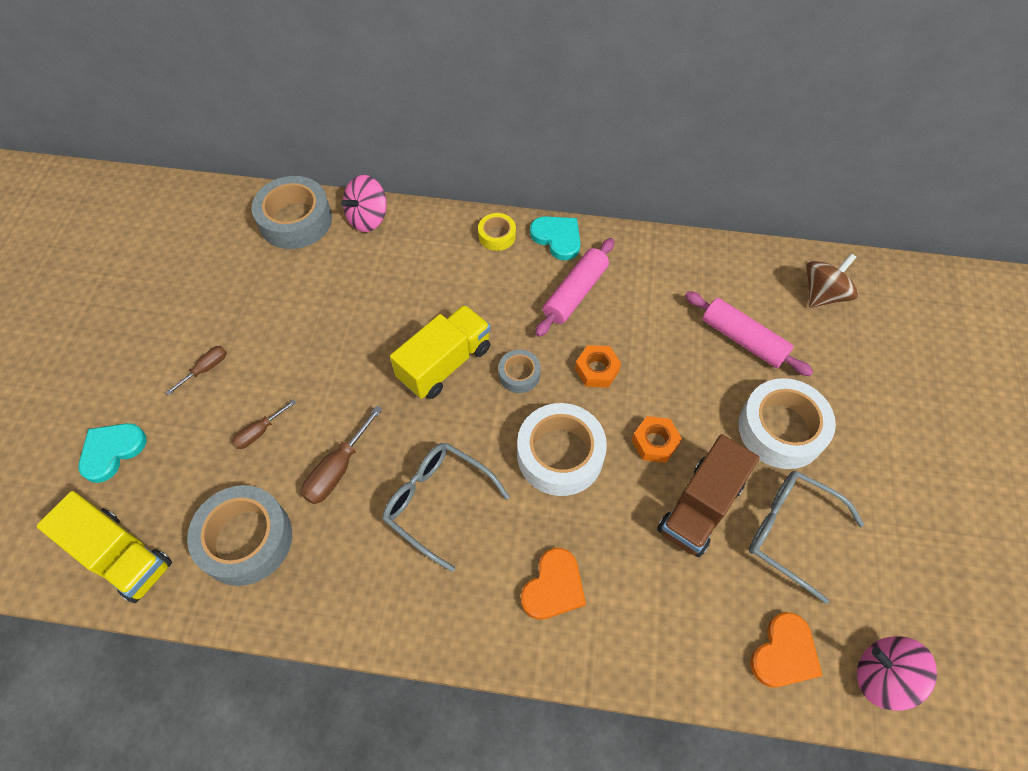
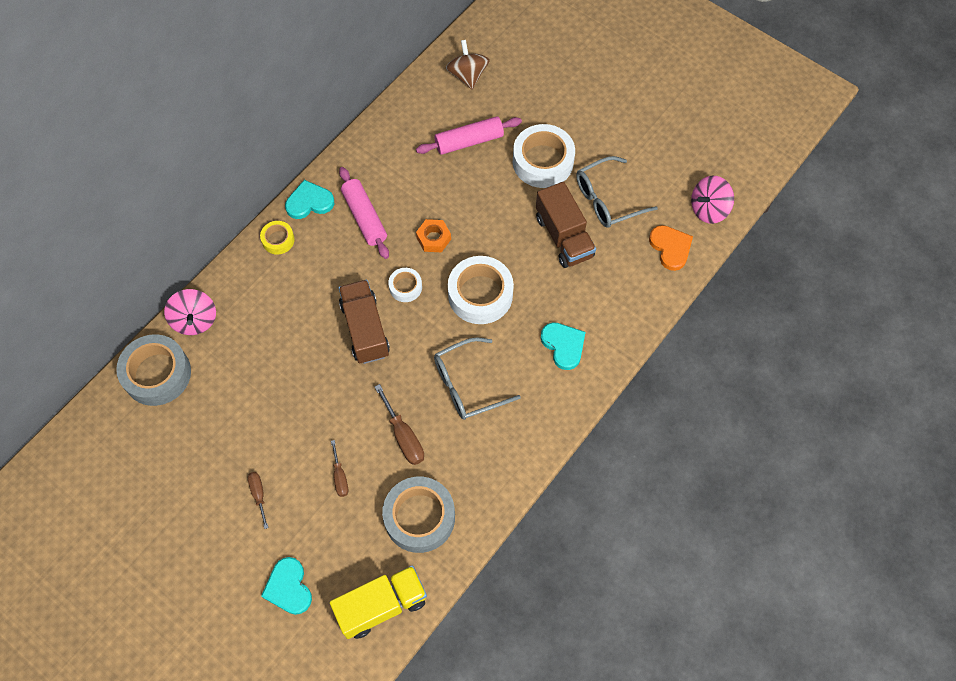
camera: 60 degrees left, 5 degrees up
yellow truck [390,305,491,399] -> brown truck [339,280,390,364]
grey tape [498,350,541,393] -> white tape [388,268,422,302]
orange heart [521,548,586,620] -> turquoise heart [541,322,585,370]
orange nut [632,416,682,463] -> none

